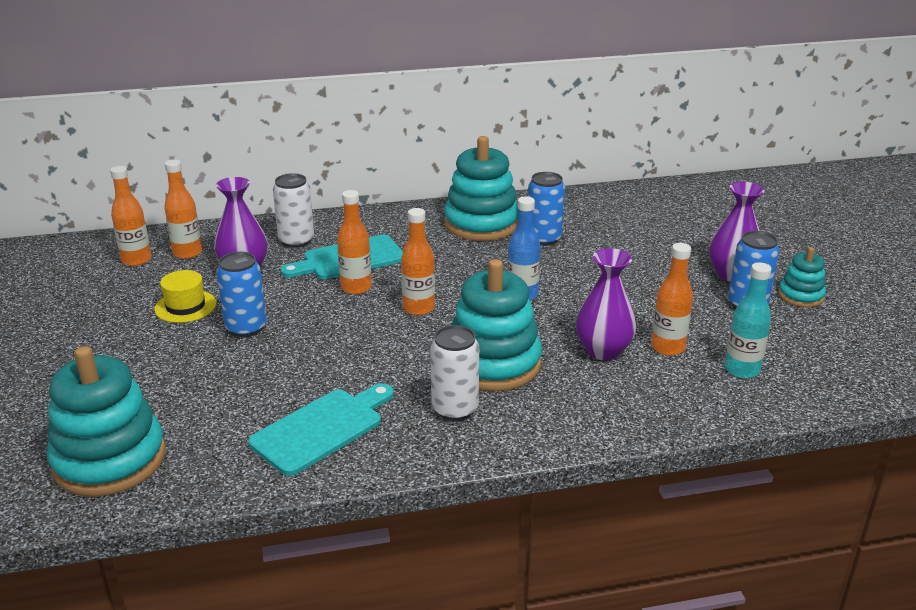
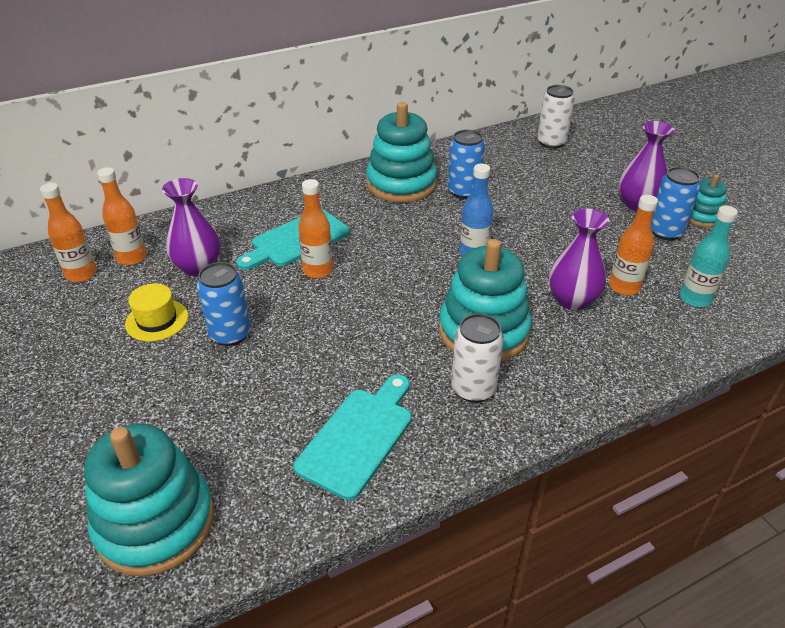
camera: 15 degrees left, 10 degrees up
white can [273,173,314,248] -> white can moved to [537,85,575,149]
orange bottle [401,208,435,315] -> none

